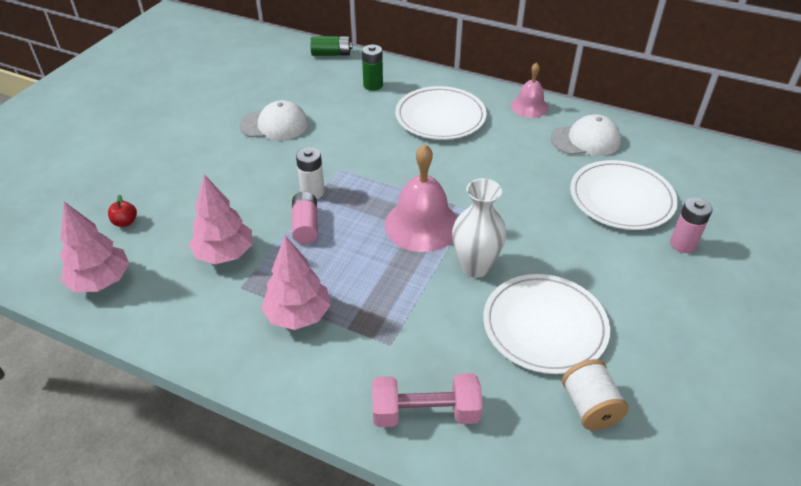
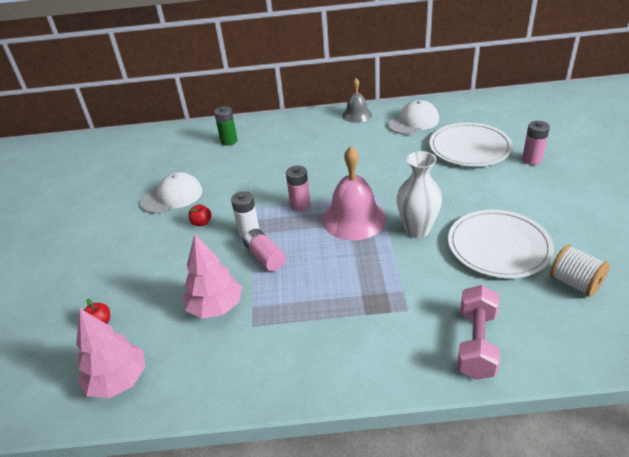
camera: 25 degrees left, 5 degrees down
pink tree [261,236,331,330] -> none
green battery [310,36,352,56] -> none
pink dumbbell [372,373,482,427] -> pink dumbbell turned 45 degrees counterclockwise [457,285,500,380]
white plate [395,86,487,140] -> none
pink bell [511,62,549,118] -> grey bell [342,78,372,123]
none -> red apple [189,204,211,226]
none -> pink battery [286,166,310,211]

